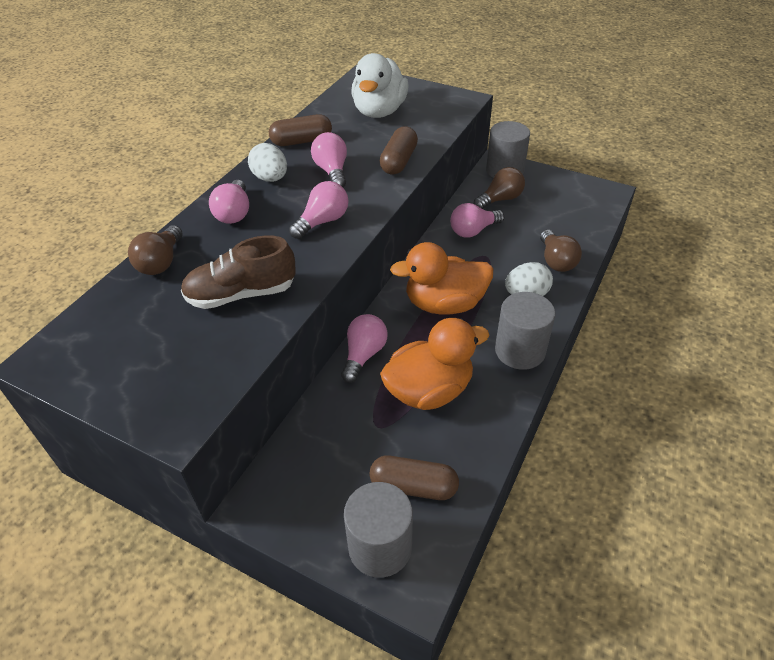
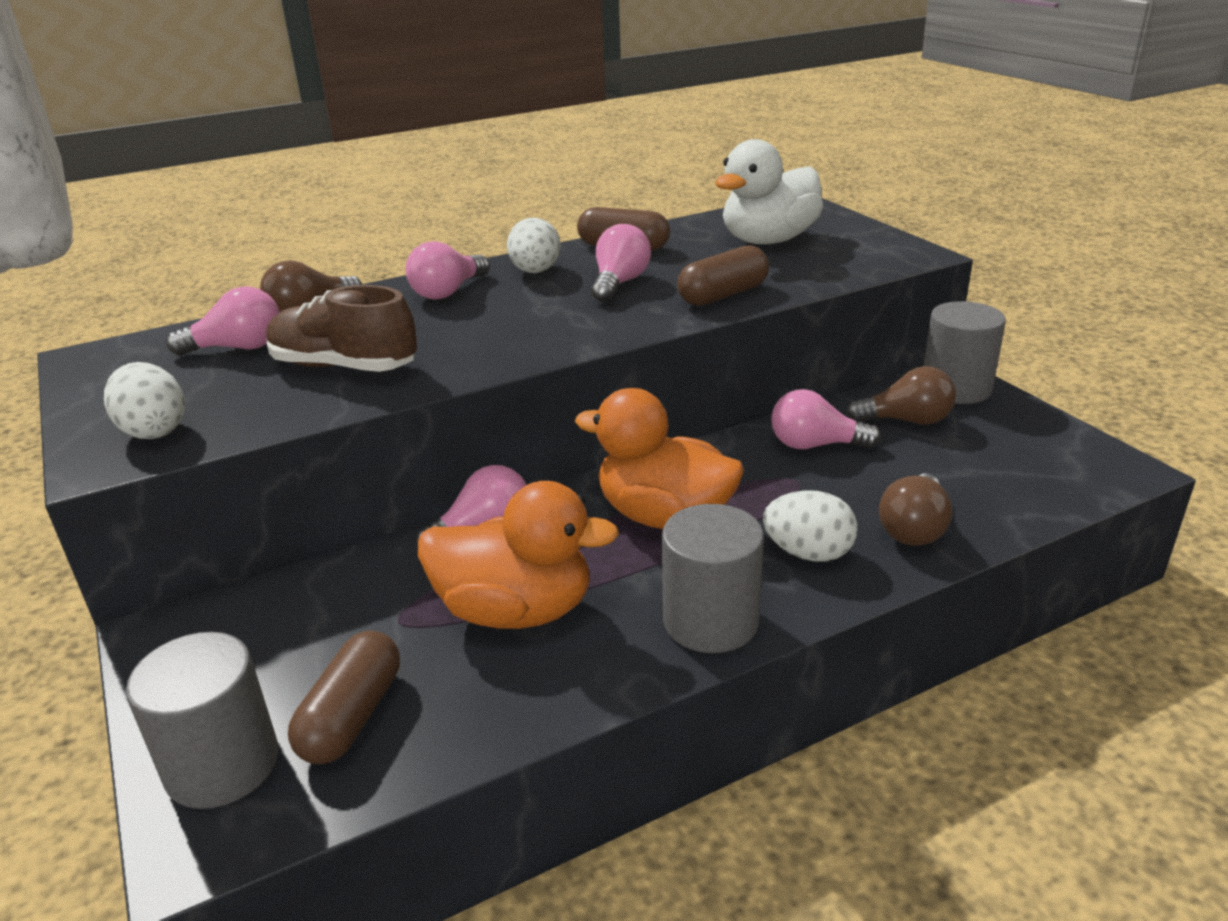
camera: 35 degrees right, 15 degrees down
pink light bulb [289,181,348,239] -> pink light bulb moved to [166,286,280,356]
brown capsule [369,456,459,500] -> brown capsule turned 60 degrees clockwise [288,631,400,764]
none -> white egg [104,362,185,439]

